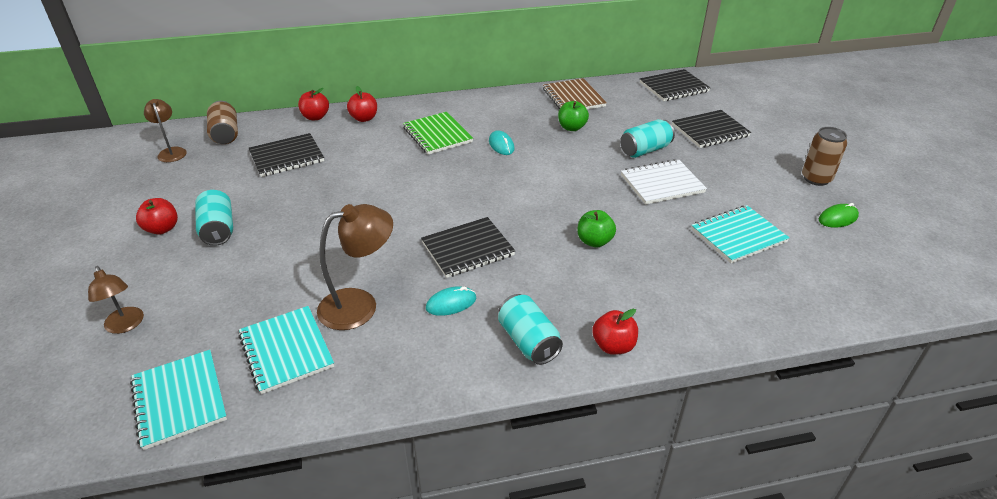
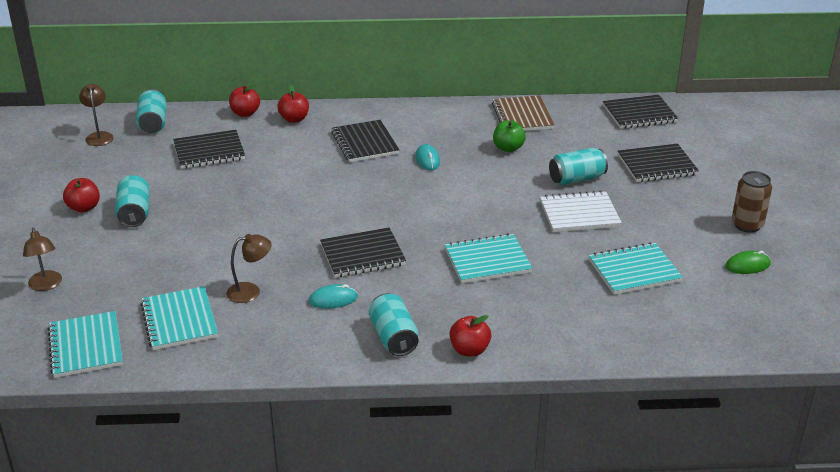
camera: 10 degrees right, 5 degrees down
brown can [207,101,238,144] -> turquoise can [136,89,167,133]
brown lamp [317,204,393,330] -> brown lamp [226,234,272,303], size x0.62
green notebook [403,112,473,155] -> black notebook [331,120,399,162]
green apple [577,210,616,248] -> turquoise notebook [445,234,533,283]

